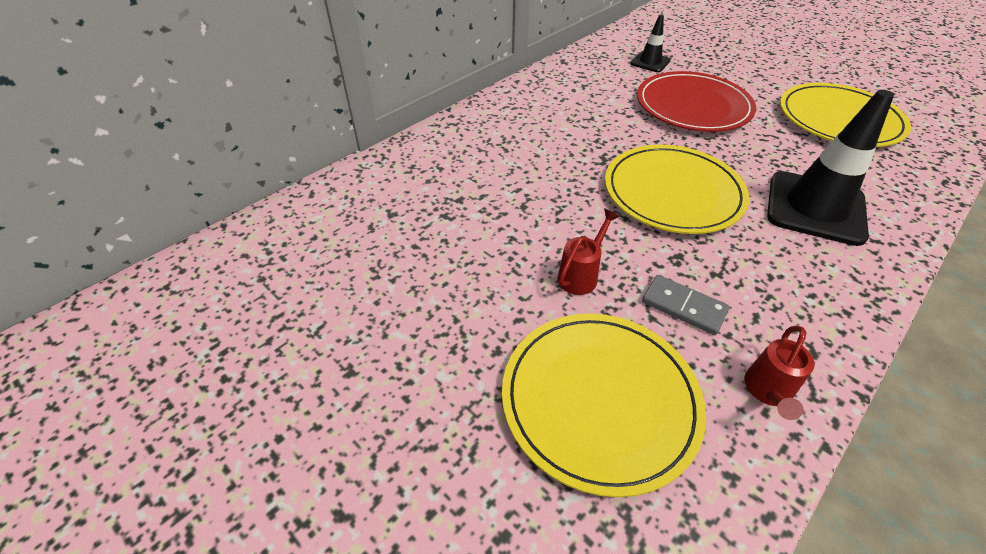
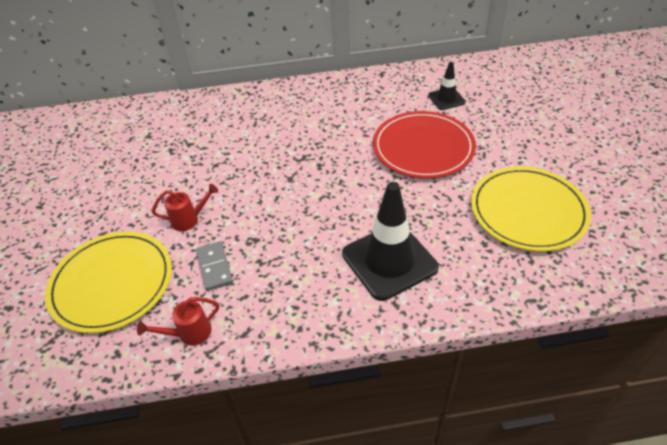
camera: 40 degrees right, 0 degrees up
yellow plate [605,145,749,234] -> none

